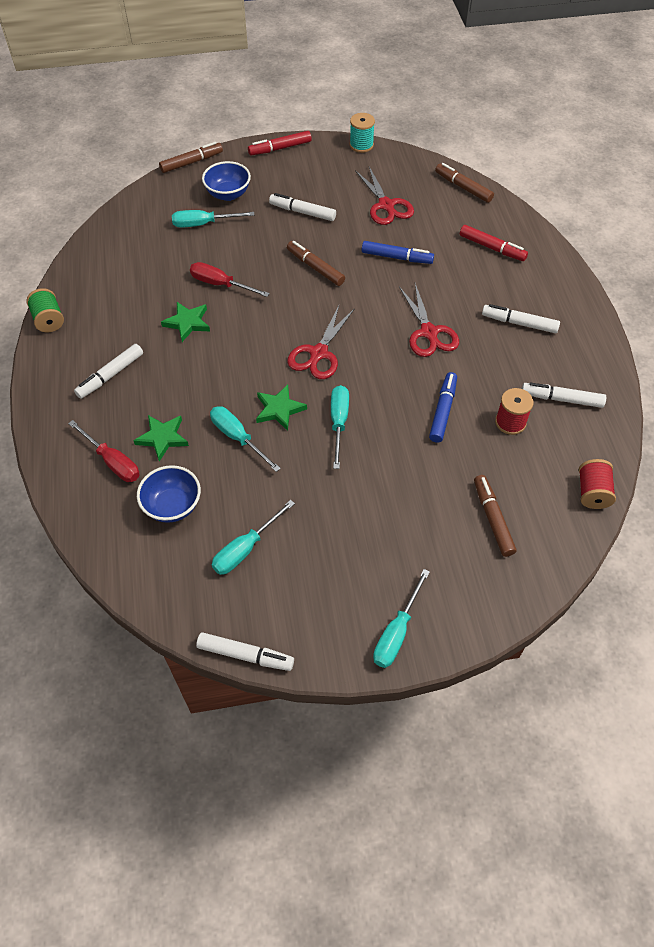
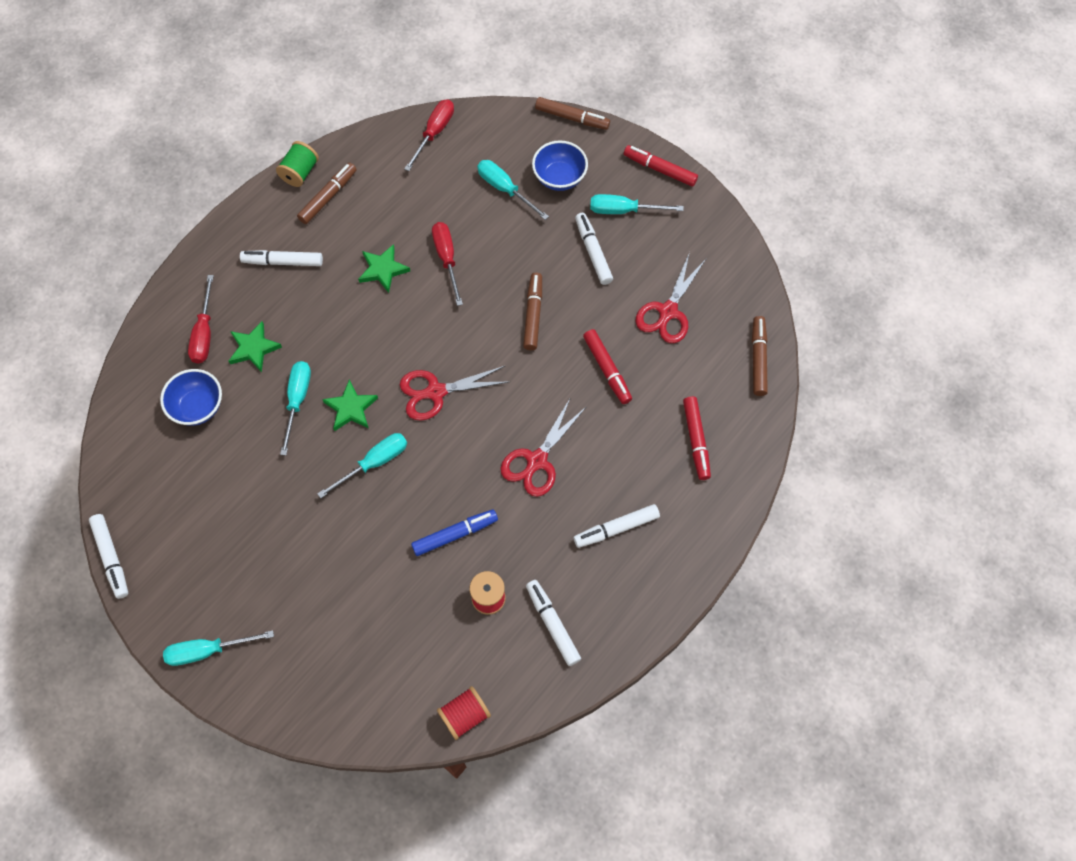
camera: 50 degrees right, 10 degrees up
turquoise screwdriver [212,500,295,575] -> turquoise screwdriver moved to [590,194,684,214]
turquoise spool [350,113,375,153] -> none
blue marker [362,241,434,264] -> red marker [583,329,632,404]
brown marker [474,475,517,557] -> brown marker moved to [297,163,357,224]
white marker [482,304,560,333] -> white marker turned 90 degrees counterclockwise [574,504,660,548]
none -> red screwdriver [404,100,454,171]

